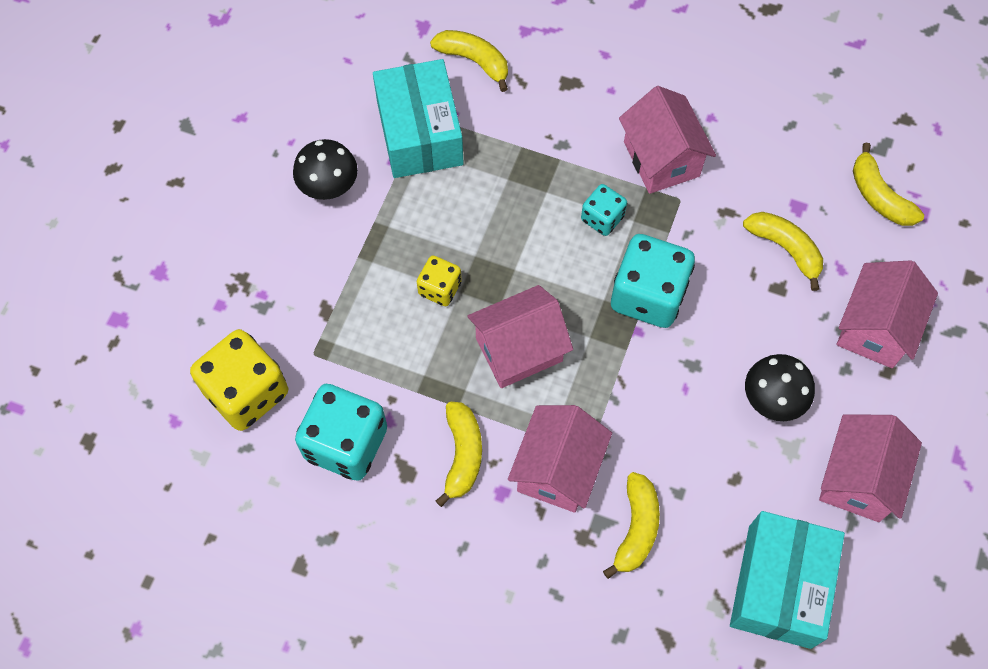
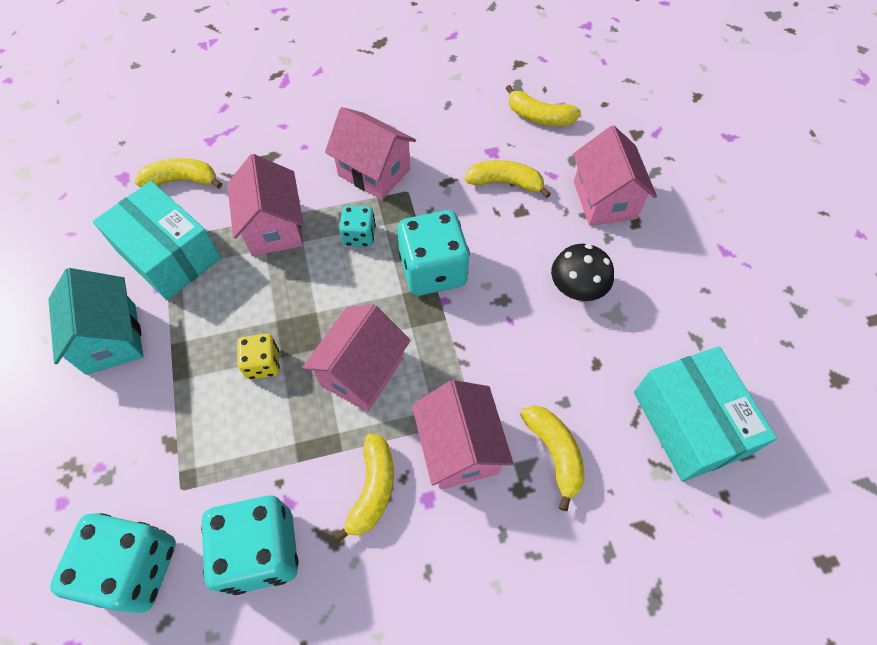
camera: 35 degrees left, 5 degrees down
yellow dice [190,329,288,431] -> turquoise dice [50,513,176,613]
black mushroom [293,139,358,200] -> turquoise house [48,268,143,375]
yellow banana [436,401,482,507] -> yellow banana turned 45 degrees clockwise [333,433,394,543]
pink house [819,414,922,522] -> pink house moved to [227,154,303,256]

